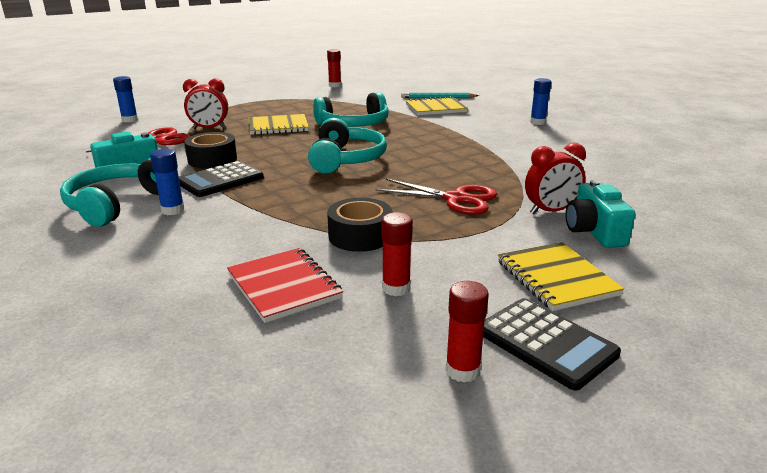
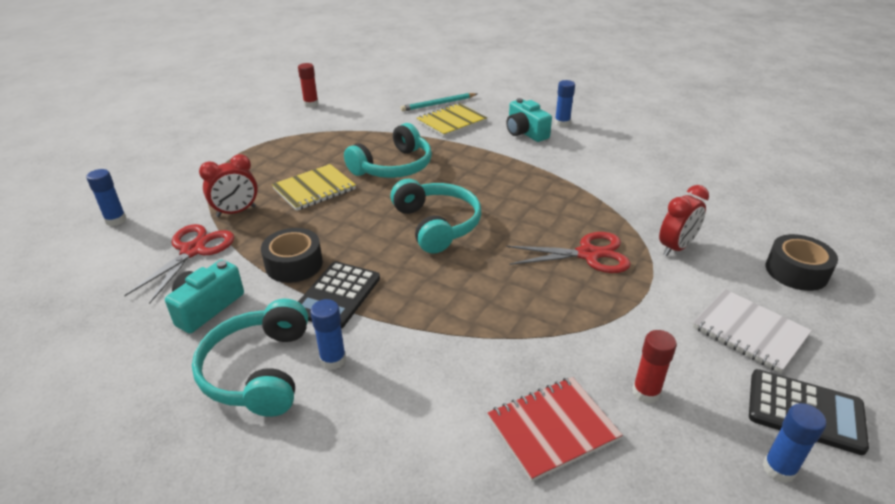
camera: 25 degrees left, 10 degrees up
red notebook [227,248,343,323] -> red notebook turned 60 degrees counterclockwise [488,377,622,482]
black tape [327,198,392,252] -> black tape moved to [766,234,838,291]
red glue stick [445,281,489,383] -> blue glue stick [763,403,827,483]
yellow notebook [498,242,624,311] -> white notebook [693,289,812,373]
turquoise camera [565,180,635,248] -> turquoise camera moved to [506,98,552,142]

